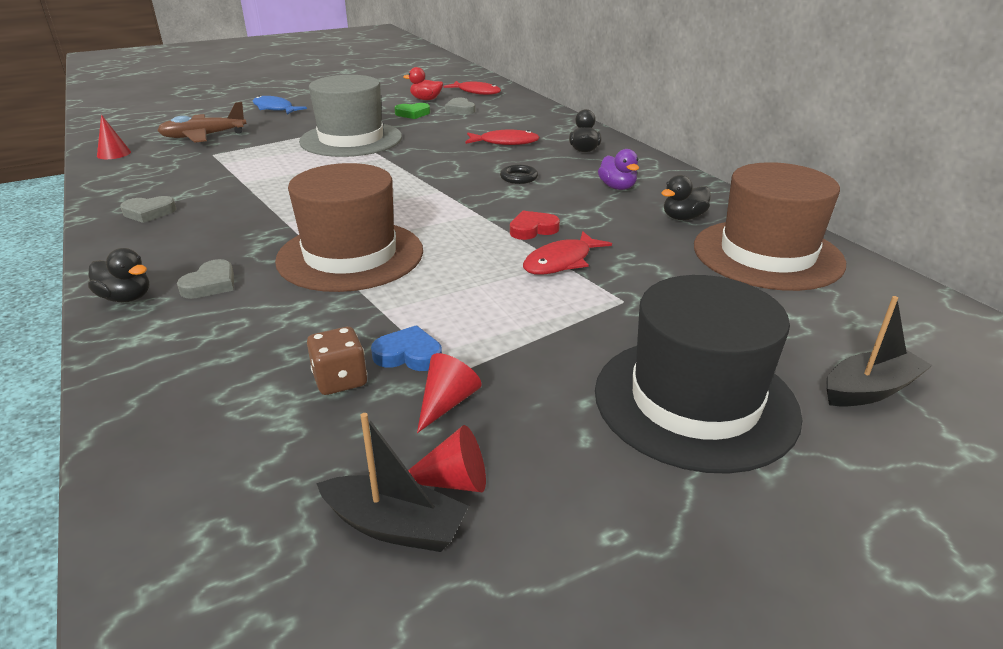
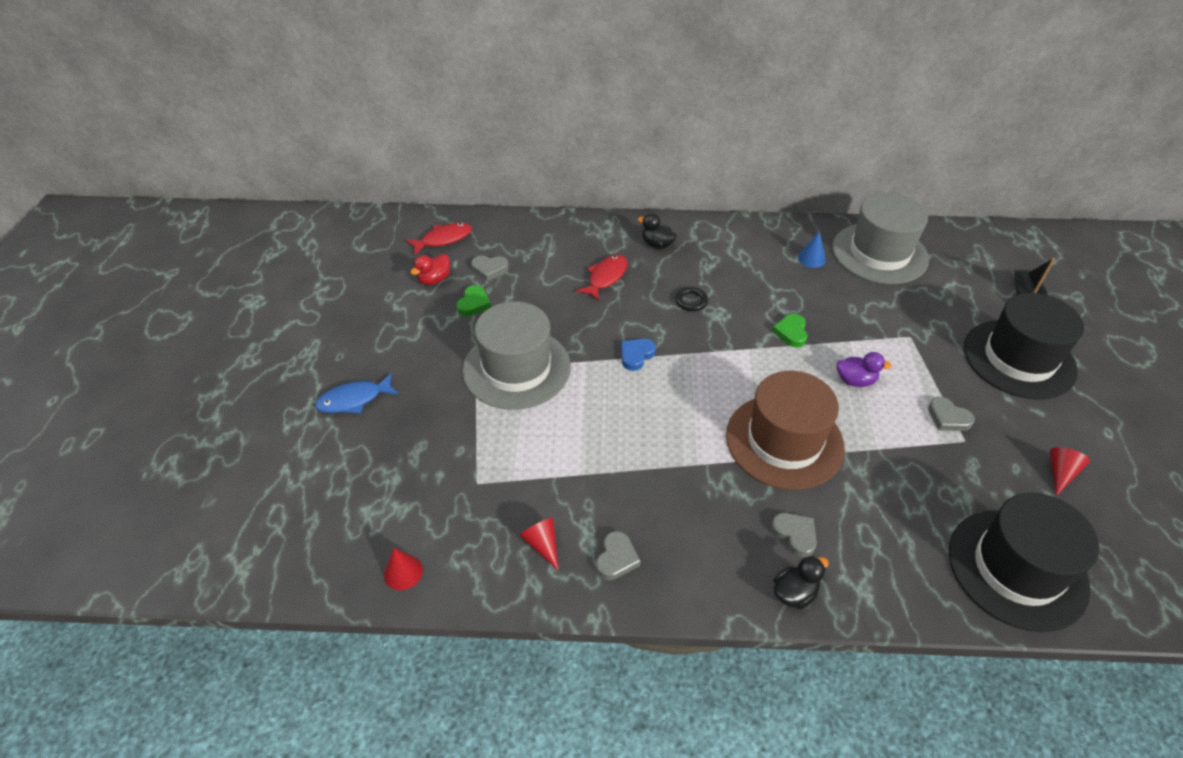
camera: 60 degrees left, 15 degrees up
brown plane [157,102,247,143] -> none
brown dice [307,327,367,395] -> none
black boat [316,413,469,552] -> none
blue heart [371,325,442,371] -> blue heart moved to [621,339,656,371]
red cone [417,353,482,433] -> red cone moved to [519,518,558,570]
red heart [510,211,560,240] -> green heart [772,314,808,347]
red fish [523,231,612,275] -> none
purple duck [598,149,639,190] -> purple duck moved to [837,352,892,387]
black duck [661,175,710,220] -> blue cone [798,231,826,268]
brown hat [694,162,846,291] -> grey hat [832,193,929,284]
none -> grey heart [928,397,975,431]
none -> black hat [949,493,1099,632]

